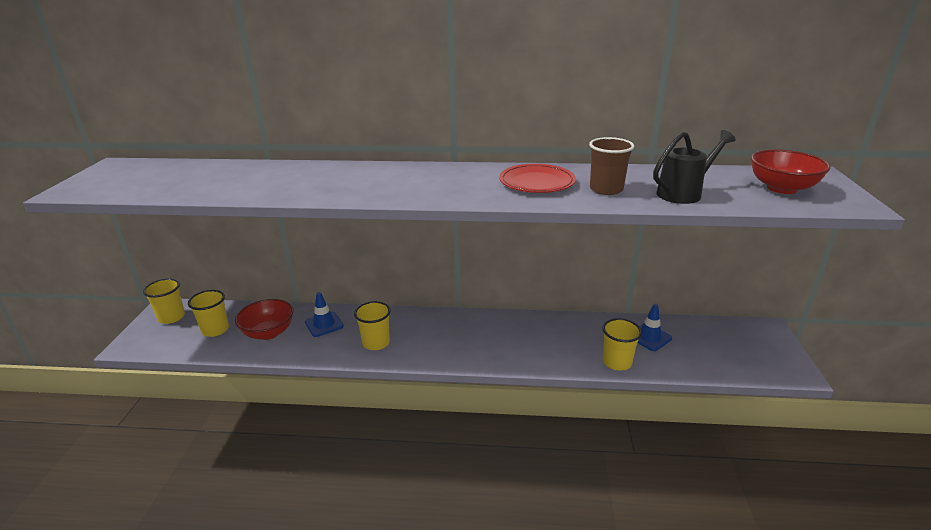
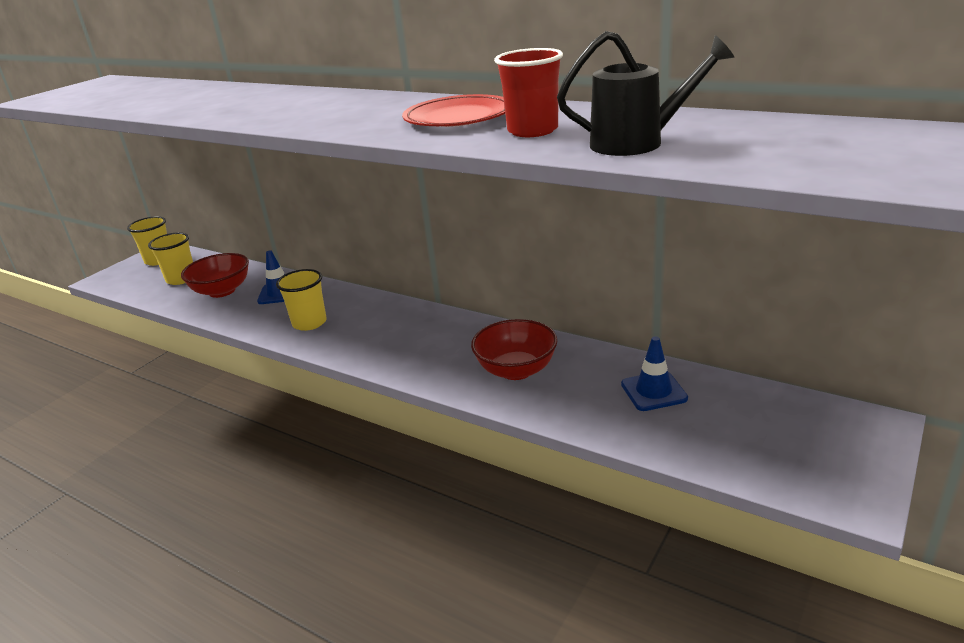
camera: 30 degrees right, 0 degrees up
brown cup [589,137,634,195] -> red cup [494,48,563,137]
yellow cup [602,318,642,371] -> none
red bowl [751,149,831,194] -> red bowl moved to [471,319,557,380]

